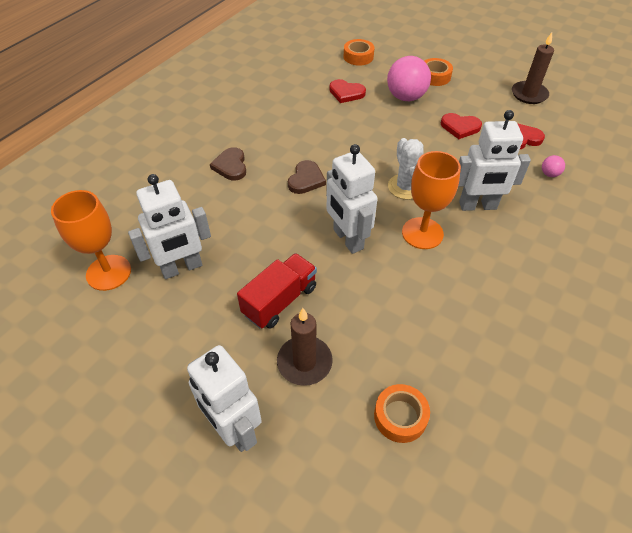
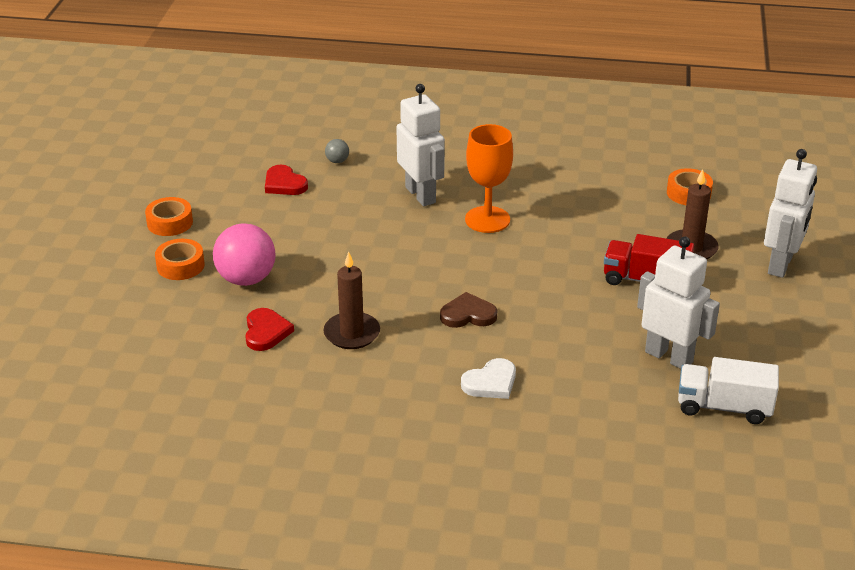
camera: 115 degrees left, 15 degrees down
orange goblet [51,190,131,291] -> white truck [678,357,779,424]
brown heart [210,147,246,181] -> white heart [461,358,516,399]
white robot [326,144,378,254] -> none
orange tape [344,39,374,66] -> orange tape moved to [145,197,193,236]
white cactus [388,138,424,200] -> none
red heart [441,113,482,139] -> none
brown candle [512,33,554,104] -> brown candle moved to [324,251,380,349]
pink ball [542,155,565,177] -> grey ball [325,139,349,163]

